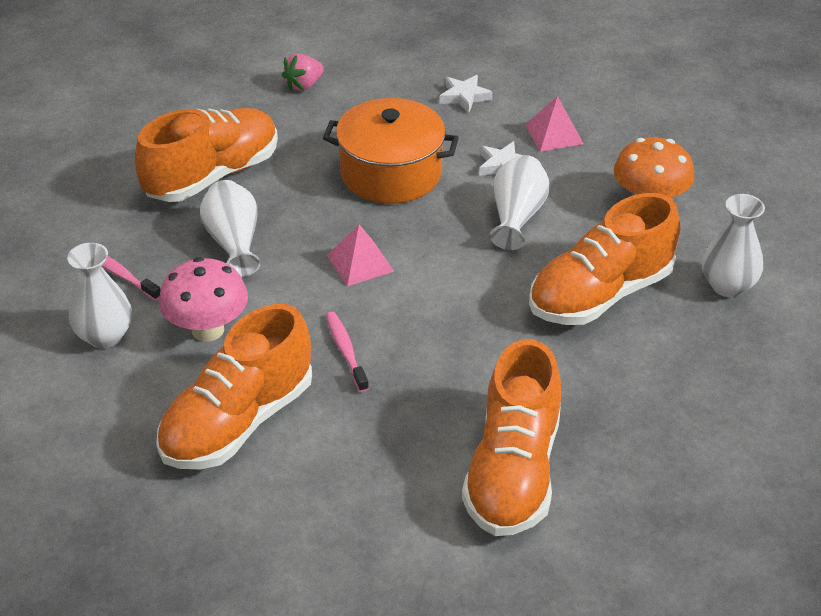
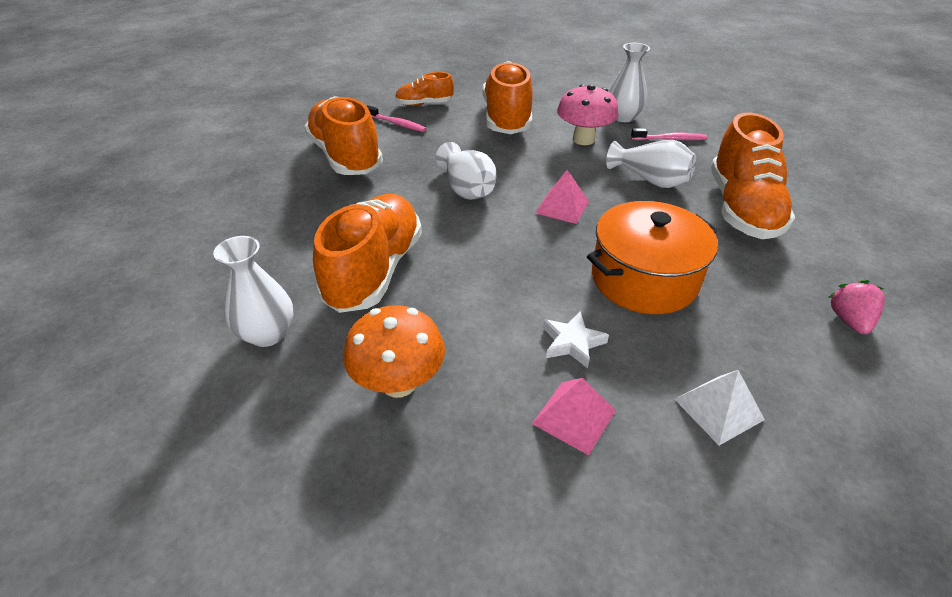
camera: 140 degrees right, 0 degrees up
pink toothbrush [326,312,369,392] -> pink toothbrush moved to [367,105,427,132]
white star [439,75,493,113] -> white pyramid [674,370,765,446]
white vase [489,155,550,250] -> white vase moved to [436,142,496,200]
none -> orange shoe [395,72,454,106]

